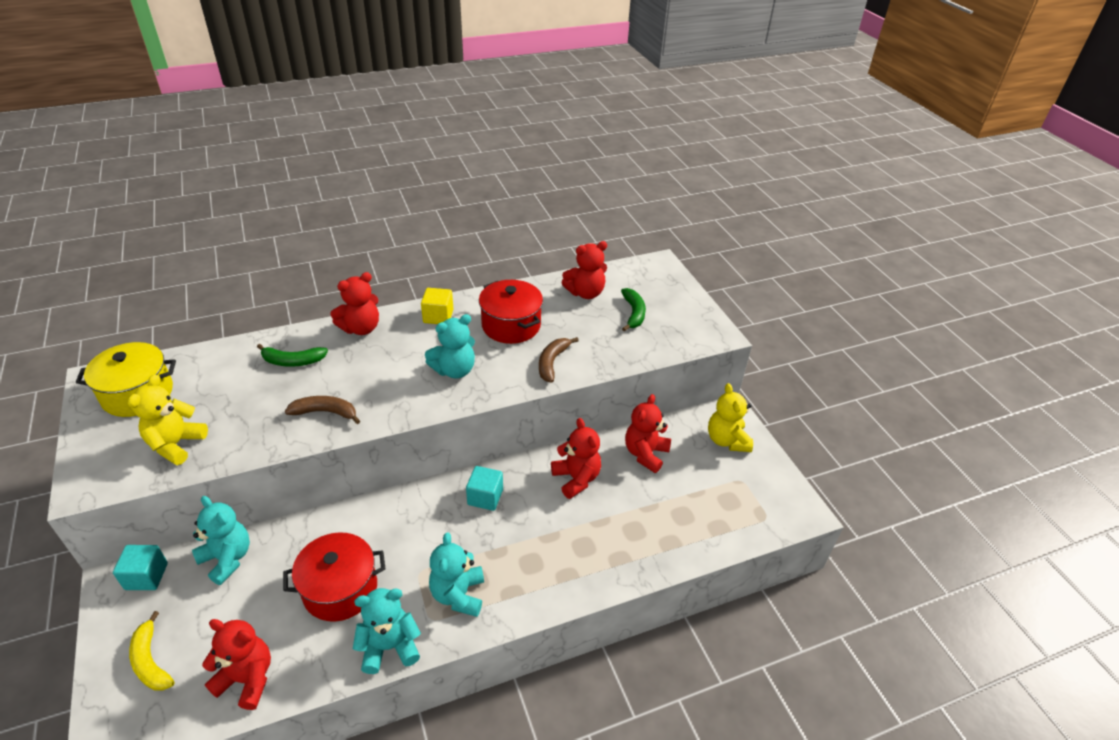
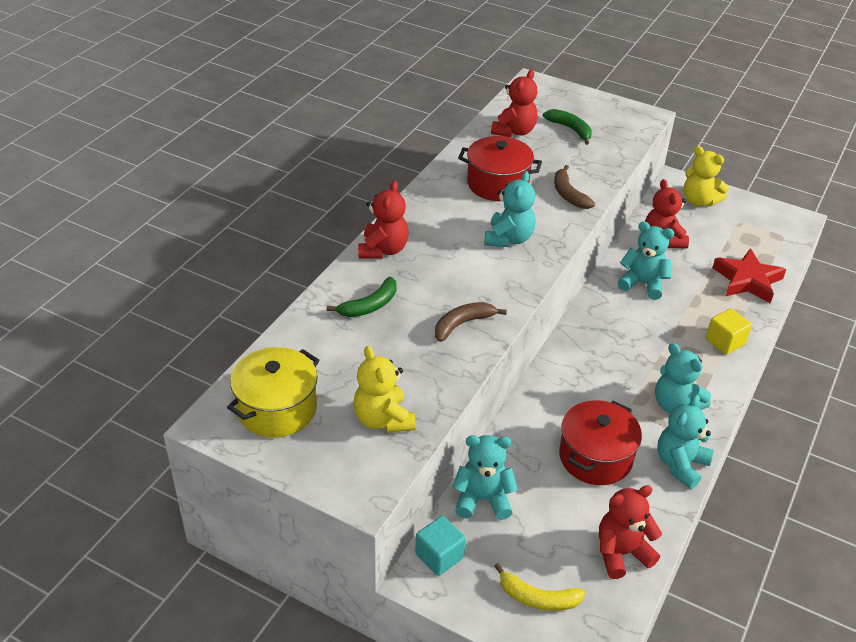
camera: 40 degrees left, 0 degrees up
yellow cube [421,288,453,324] -> yellow cube moved to [706,308,752,355]
turquoise cube [466,466,503,511] -> none
red teddy bear [551,418,601,499] -> turquoise teddy bear [618,221,674,300]
none -> red star [712,248,786,303]

